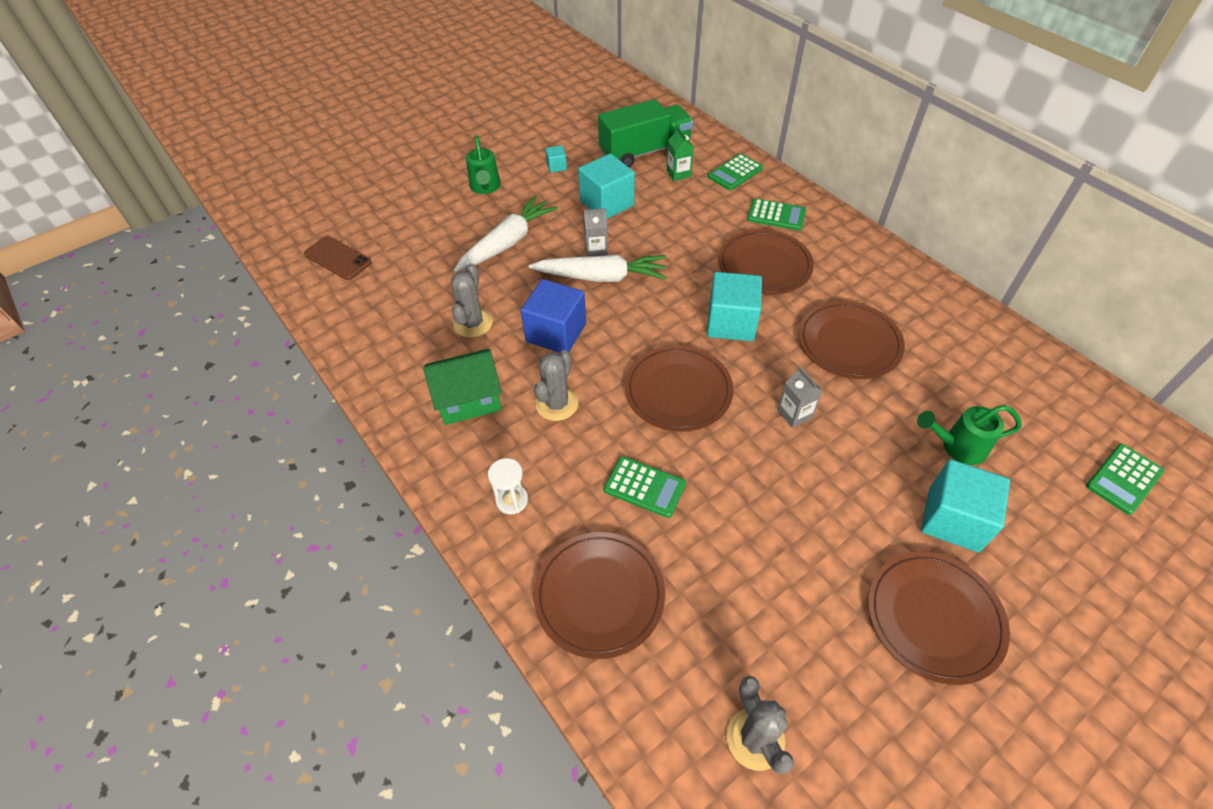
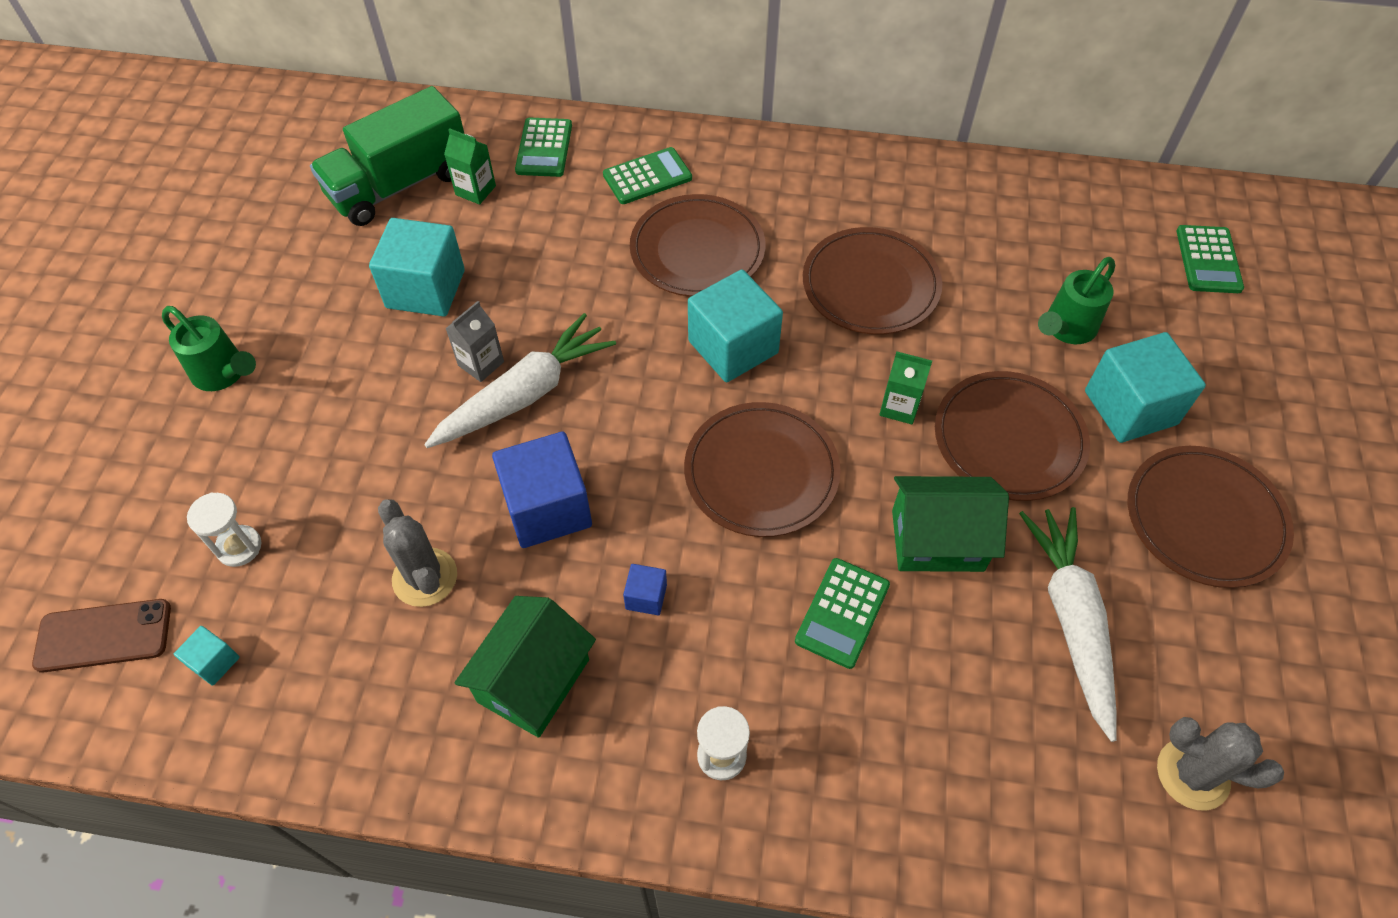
camera: 45 degrees left, 5 degrees up
white carrot [454,196,558,273] -> white carrot moved to [1019,507,1116,742]
grey cactus [534,350,578,421] -> blue cube [623,564,667,615]
brown plate [534,532,665,659] -> brown plate moved to [935,371,1090,501]
turquoise cube [546,145,567,173] -> turquoise cube moved to [174,626,240,686]
green truck [598,99,693,168] -> green truck turned 150 degrees counterclockwise [310,86,464,226]
green calculator [604,456,686,518] -> green calculator turned 135 degrees clockwise [795,558,890,669]
grey carton [777,366,823,428] -> green carton [879,351,932,424]
none -> white hourglass [187,493,261,567]
none -> green house [892,476,1009,572]

